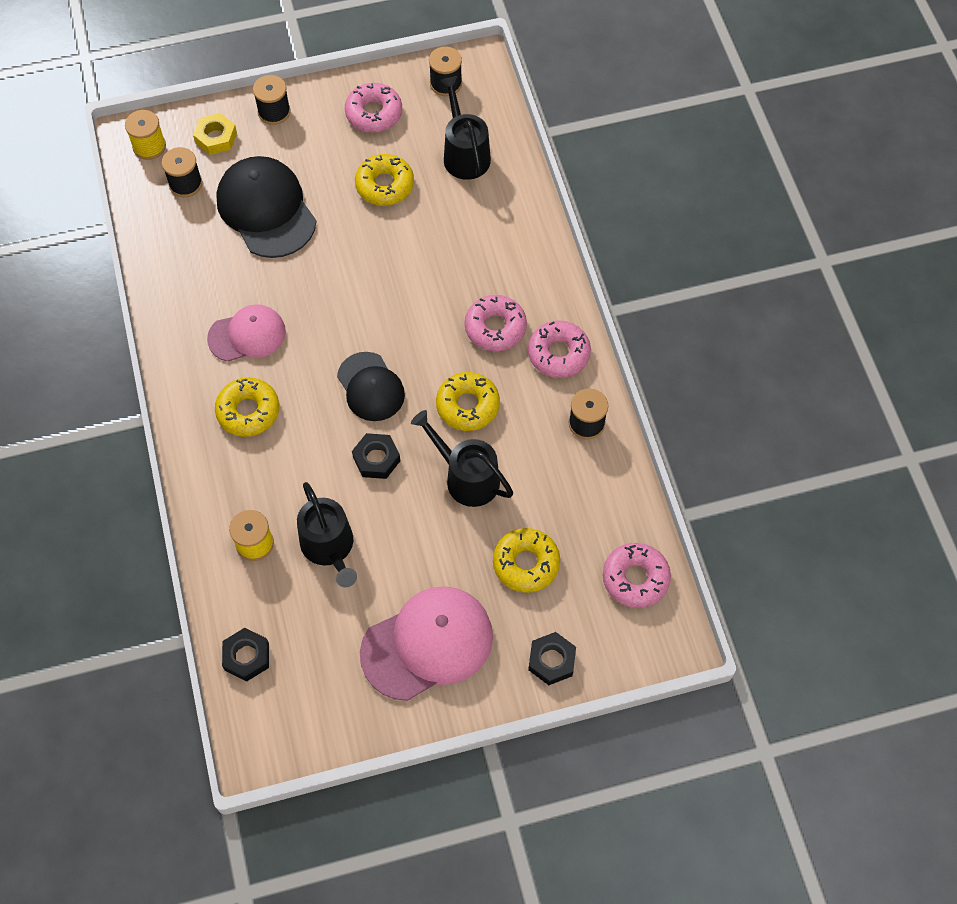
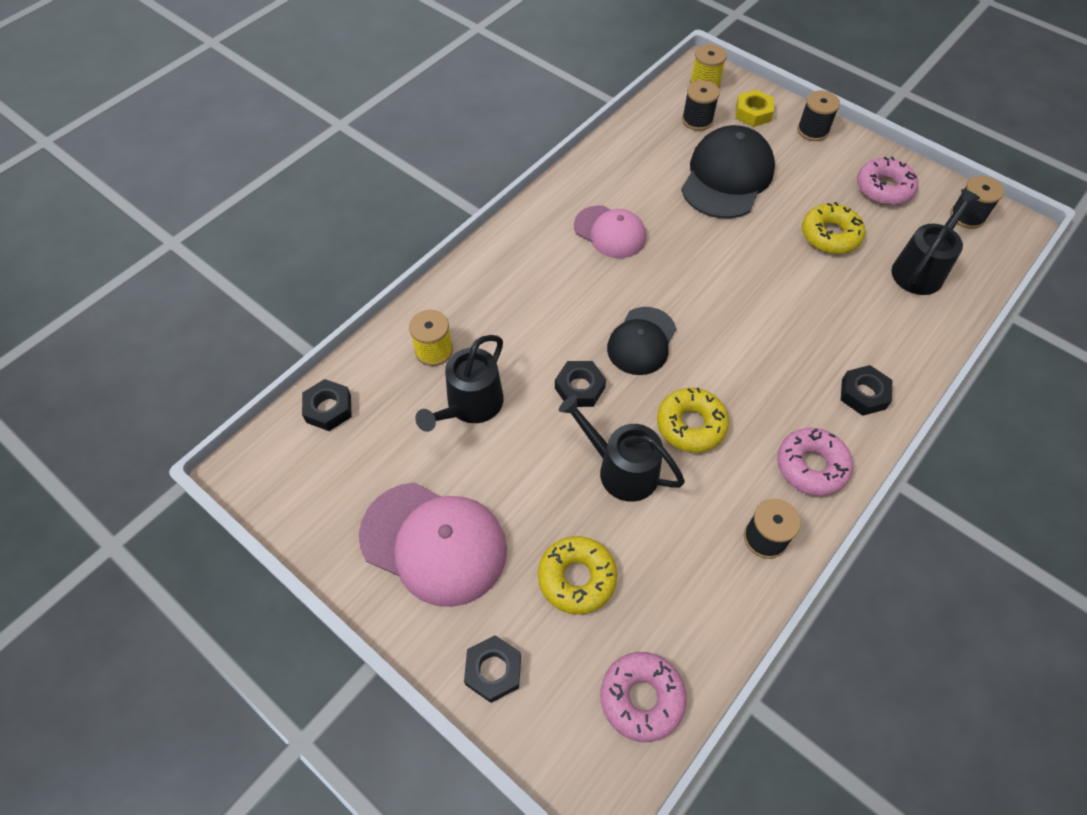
camera: 55 degrees right, 5 degrees down
yellow donut [215,377,279,437] -> none
black watering can [411,410,513,507] -> black watering can turned 60 degrees counterclockwise [559,395,685,502]
pink donut [465,295,527,351] -> none
none -> black nut [841,365,892,416]

